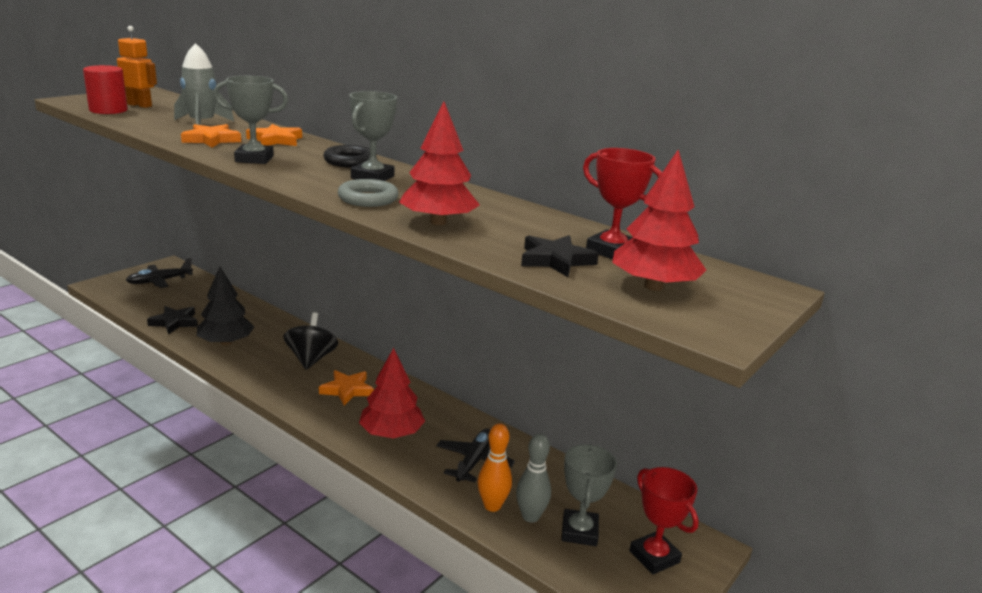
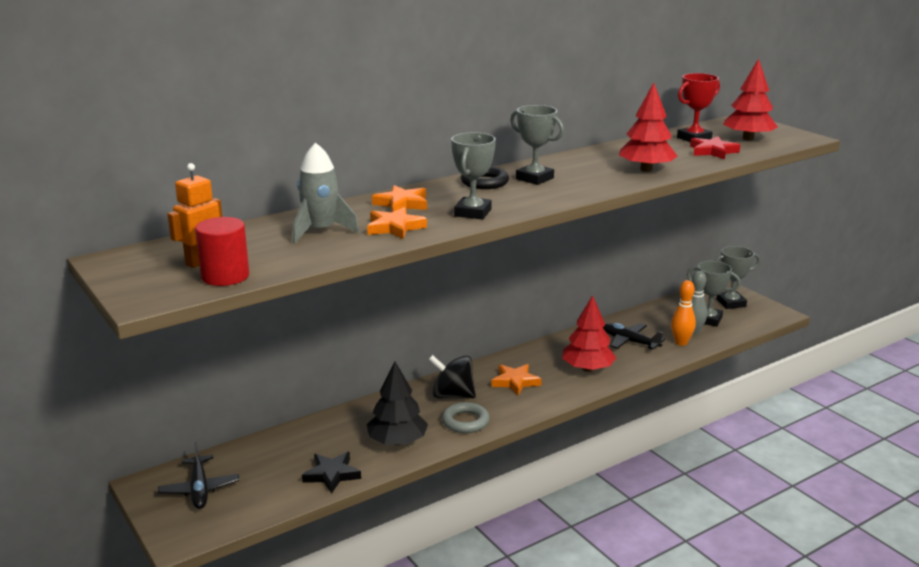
camera: 70 degrees left, 0 degrees up
grey ring [338,179,399,207] -> grey ring moved to [442,402,490,433]
black star [521,235,599,277] -> red star [690,136,740,159]
red trophy [629,467,699,574] -> grey trophy [714,246,760,309]

